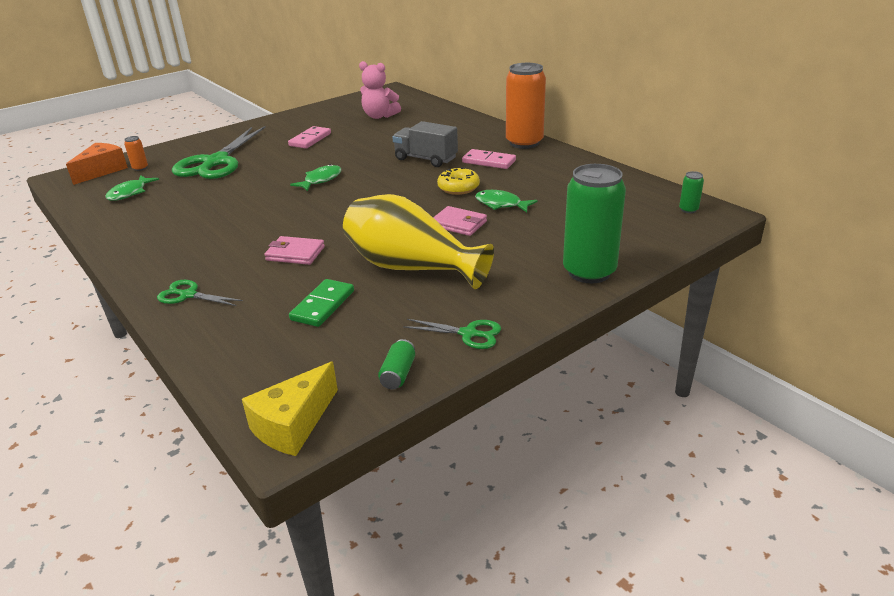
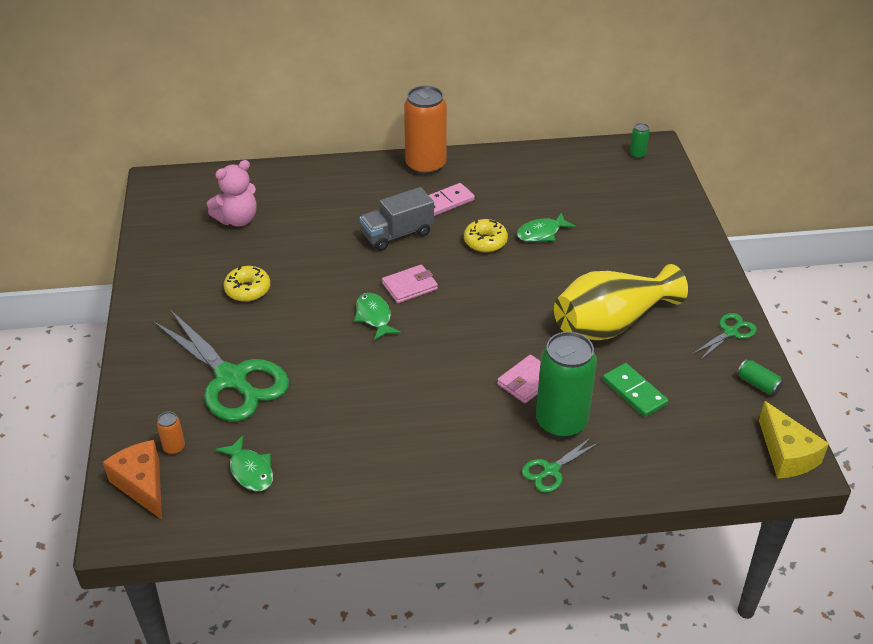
camera: 60 degrees left, 10 degrees up
pink domino [288,126,331,148] -> yellow donut [224,266,270,302]
pink wallet [433,206,487,236] -> pink wallet moved to [382,265,438,303]
green can [563,164,626,283] -> green can moved to [536,332,597,438]

